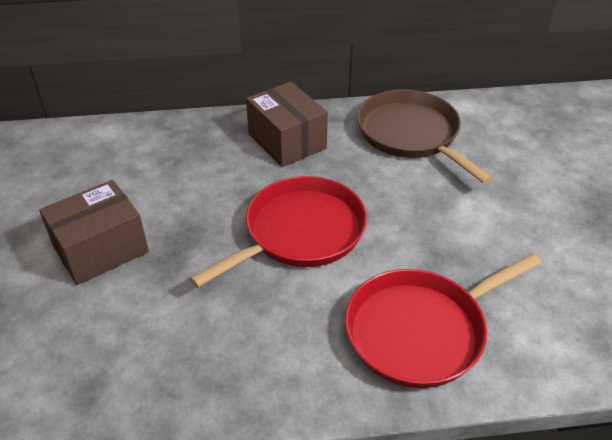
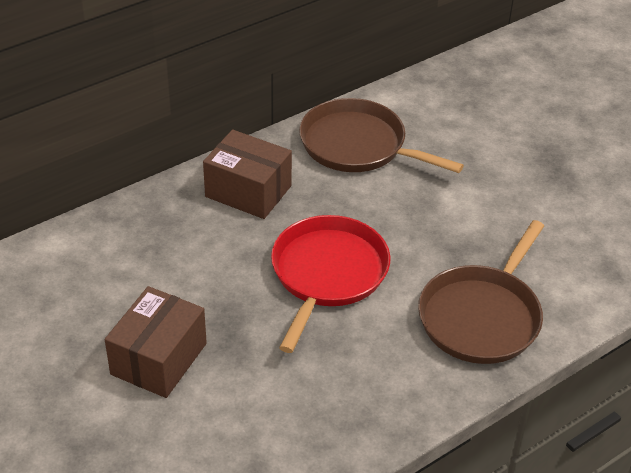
camera: 30 degrees left, 0 degrees up
red pan [345,253,542,388] -> brown pan [418,220,544,364]

